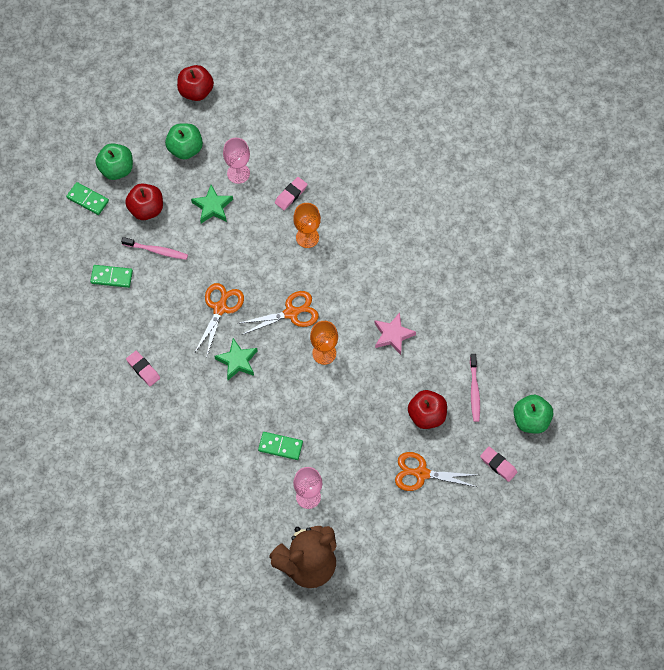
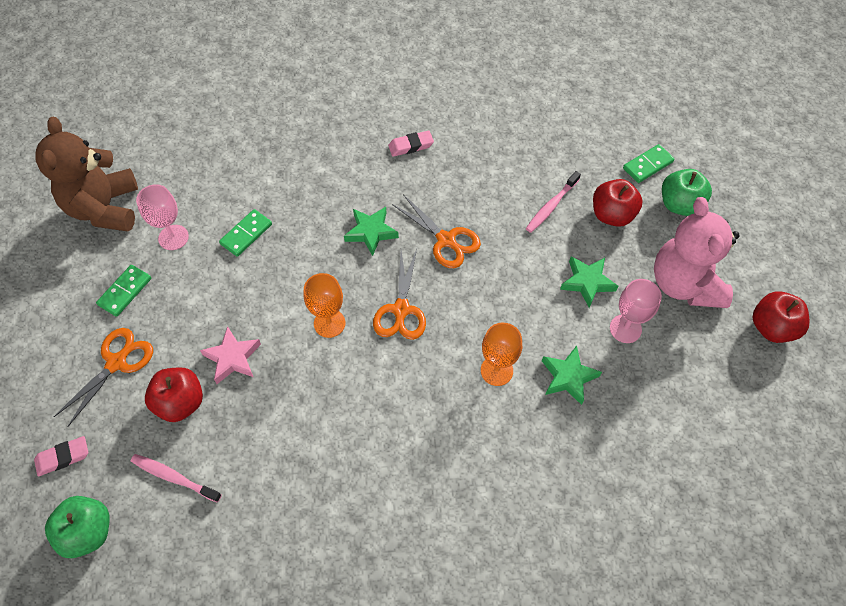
camera: 115 degrees right, 5 degrees down
green domino [90,265,133,288] -> green domino moved to [96,265,151,317]
green apple [165,123,203,159] -> pink teddy bear [654,197,740,308]
pink eraser [275,177,307,210] -> green star [542,346,602,405]
pink star [374,313,416,355] -> pink star moved to [200,326,261,384]

